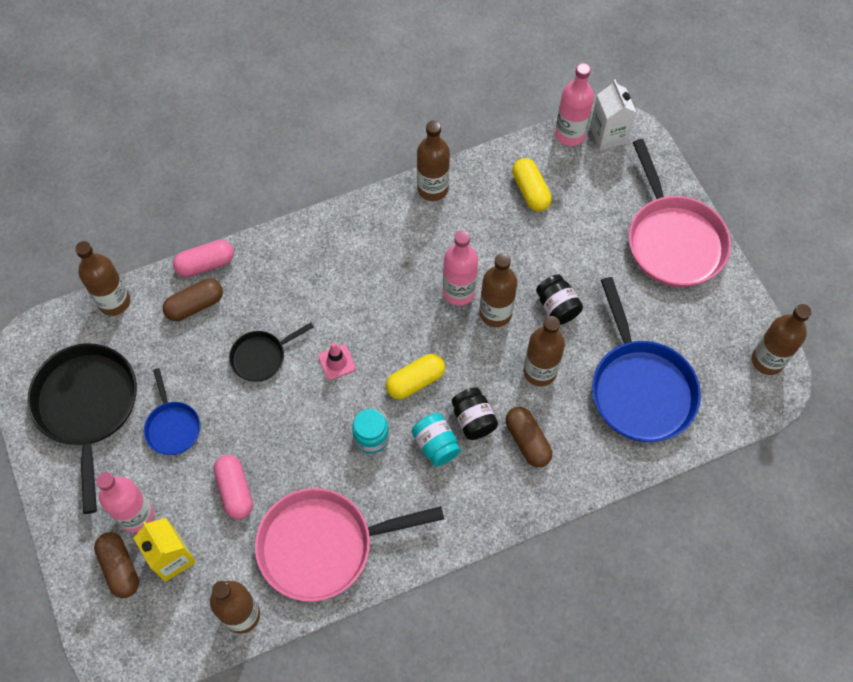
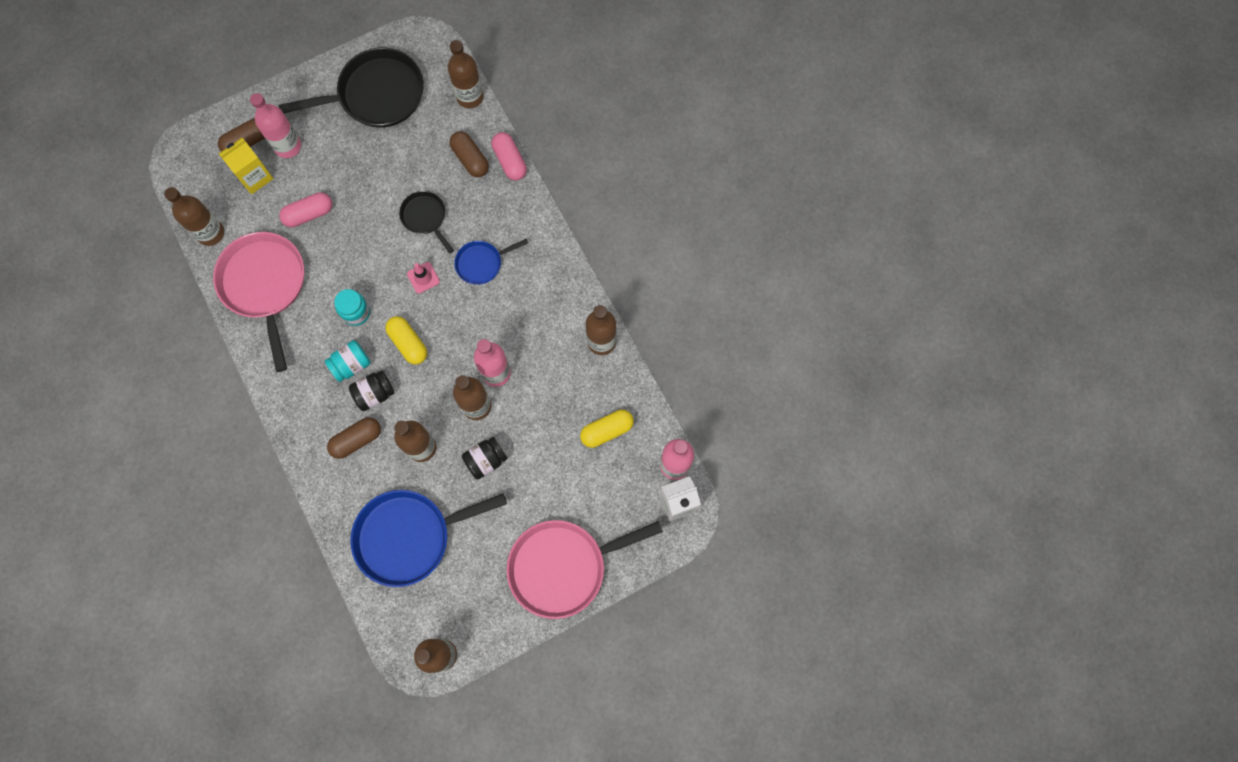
camera: 85 degrees right, 10 degrees up
blue pan [144,368,200,455] -> blue pan moved to [454,238,528,285]

